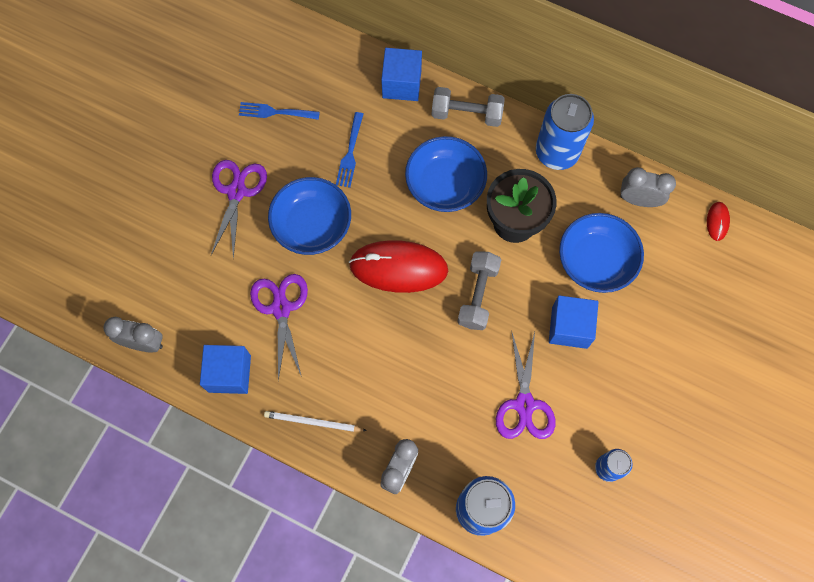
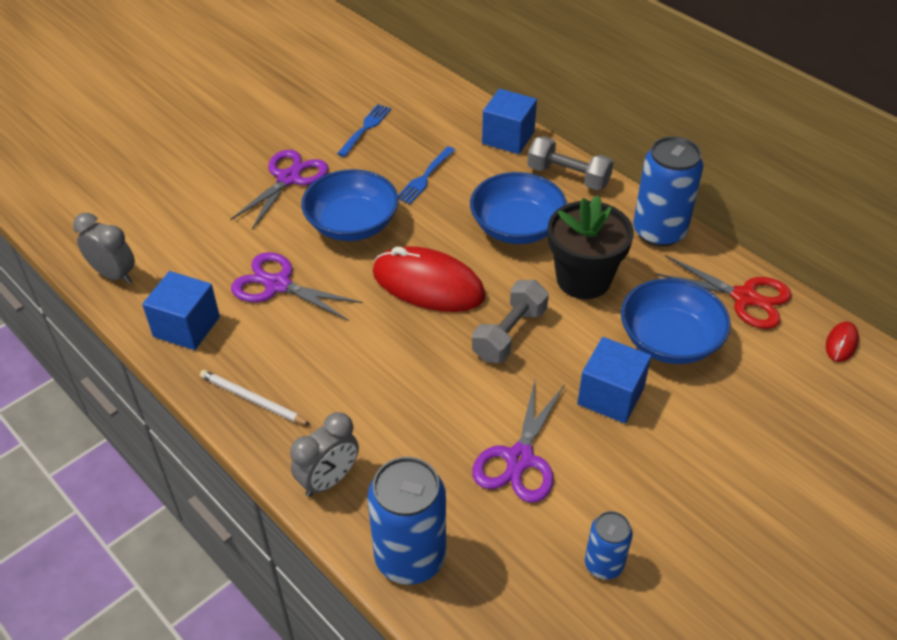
camera: 20 degrees right, 25 degrees down
blue fork [239,102,320,120] -> blue fork turned 90 degrees clockwise [337,104,391,157]
purple scissors [250,274,308,381] -> purple scissors turned 75 degrees counterclockwise [231,252,363,321]
grey clock [620,167,676,207] -> red scissors [655,255,792,329]

